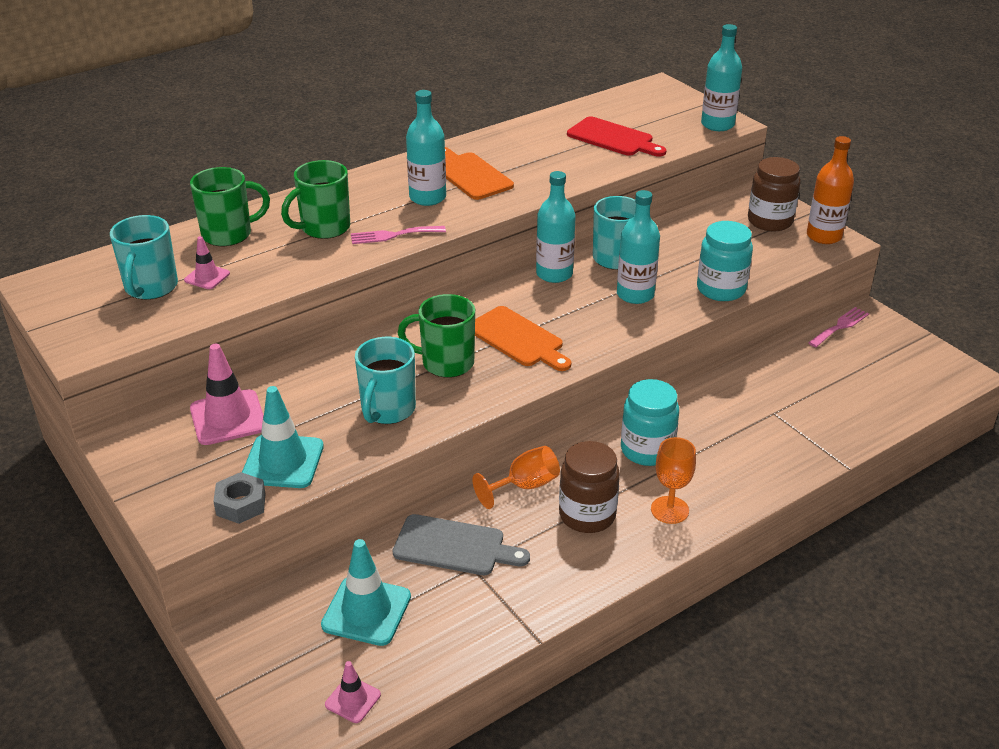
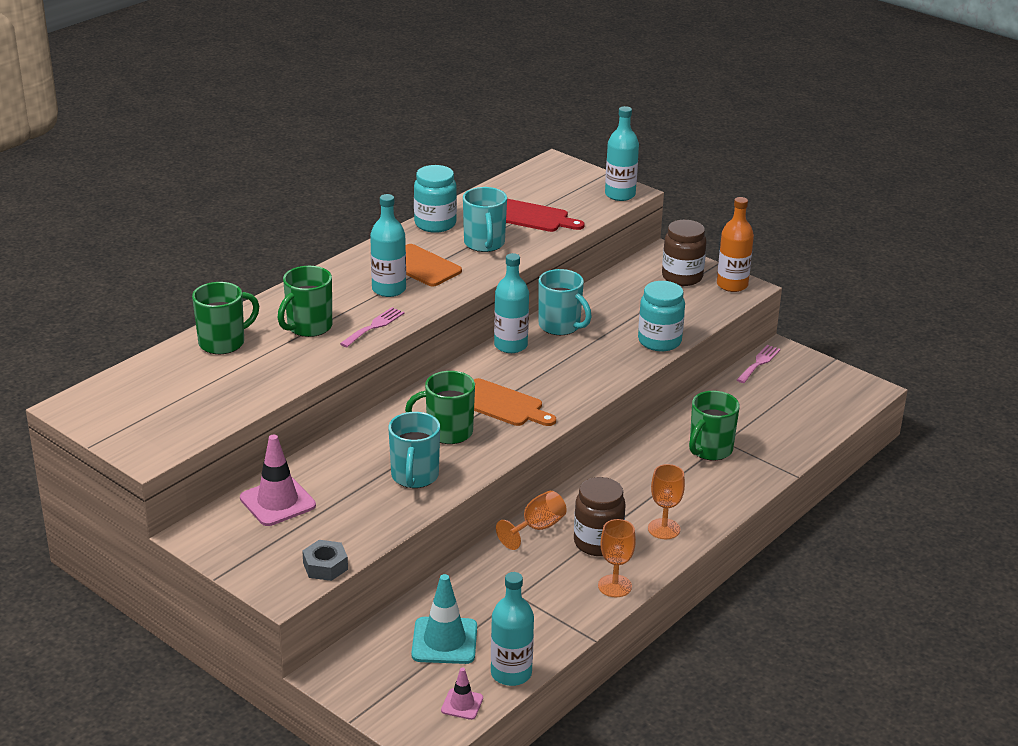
camera: 15 degrees left, 5 degrees down
turquoise mug [110,215,178,300] -> turquoise mug moved to [463,187,507,252]
pink traffic cone [184,236,230,289] -> none
turquoise traffic cone [242,386,324,488] -> none
pink fork [351,226,446,244] -> pink fork turned 150 degrees clockwise [340,307,405,347]
grey cutting board [393,514,530,575] -> none
turquoise bottle [617,190,660,304] -> turquoise bottle moved to [491,572,534,686]
turquoise jar [621,379,679,466] -> turquoise jar moved to [414,165,457,233]
none -> orange goblet [598,519,636,597]
none -> green mug [689,391,740,460]

